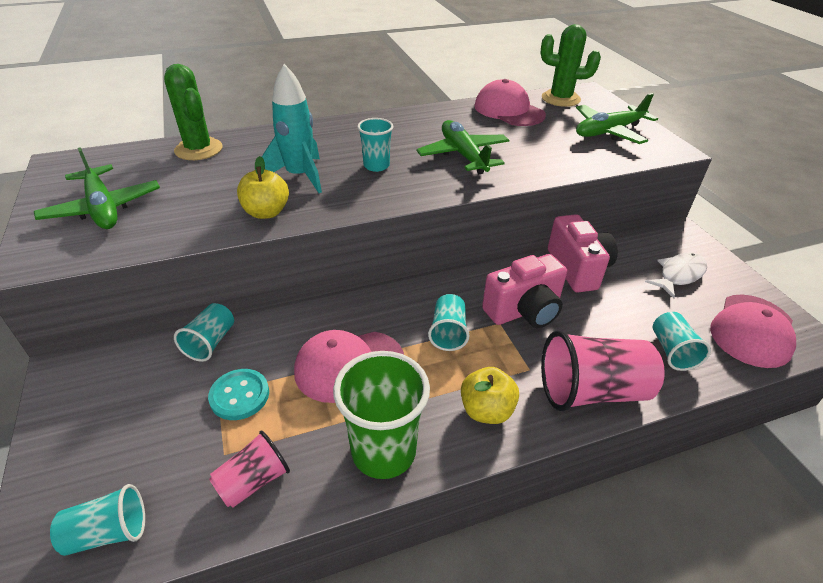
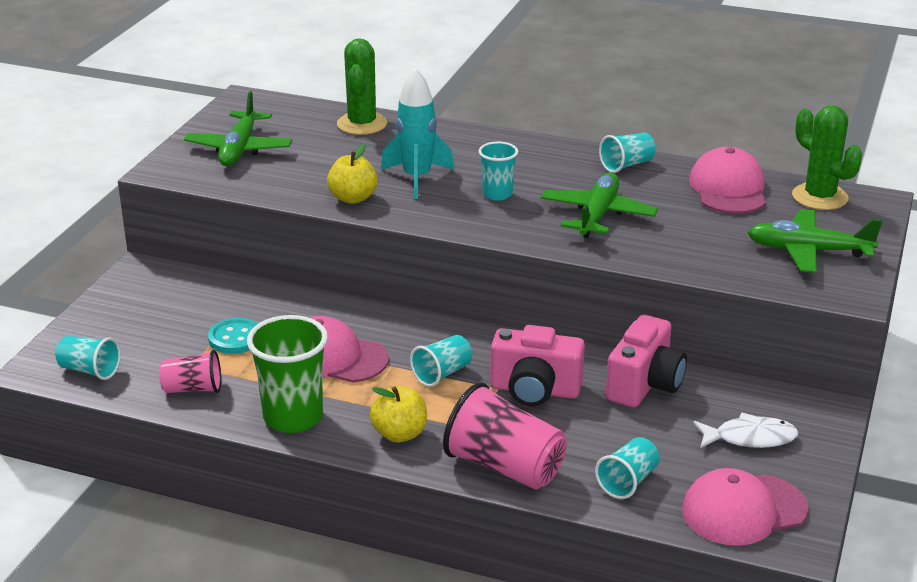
camera: 40 degrees right, 10 degrees down
turquoise cup [174,303,234,362] -> turquoise cup moved to [599,132,655,173]

